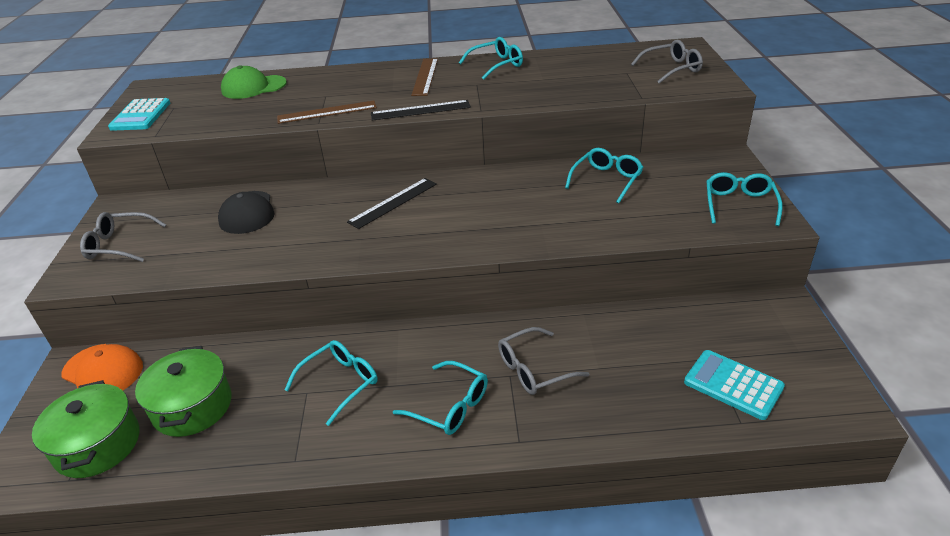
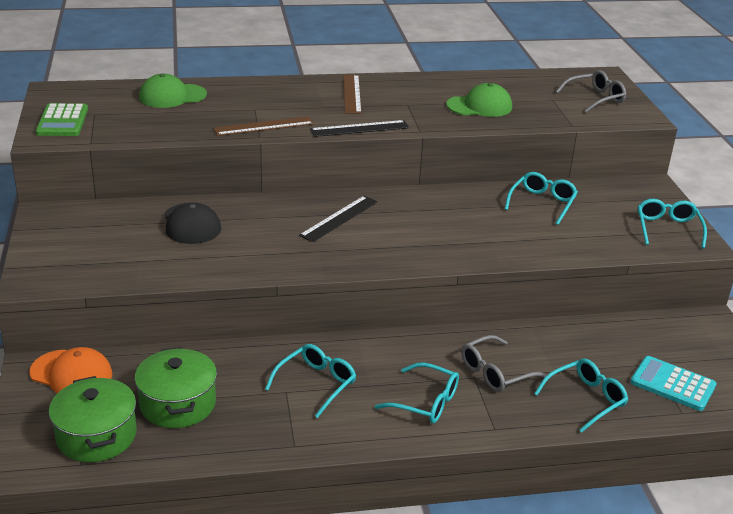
camera: 10 degrees left, 5 degrees down
grey glasses [80,212,166,262] -> none
turquoise calculator [108,98,170,131] -> green calculator [36,103,88,136]
turquoise glasses [459,37,523,80] -> turquoise glasses moved to [534,358,628,433]
none -> green cap [446,83,512,117]

